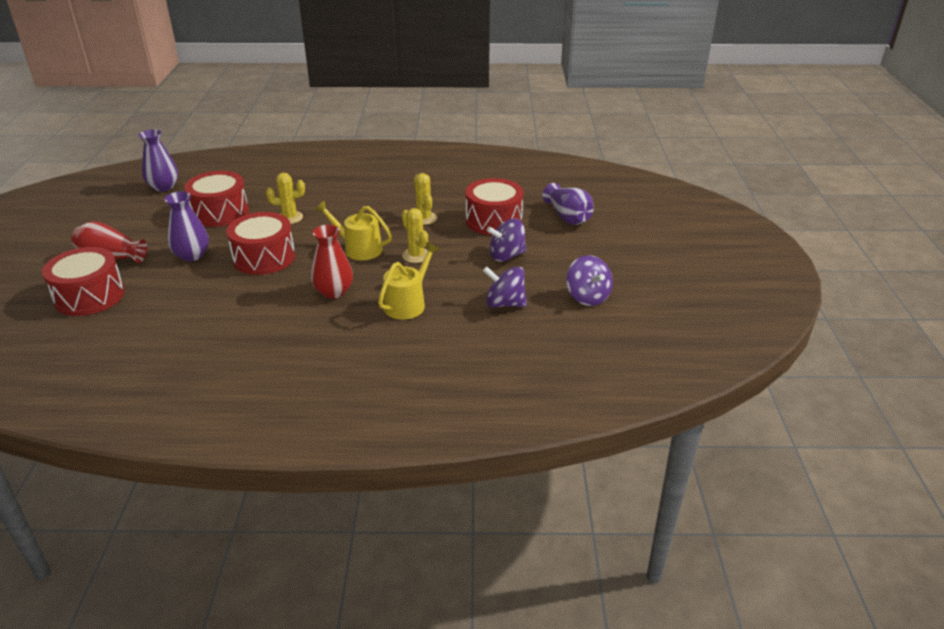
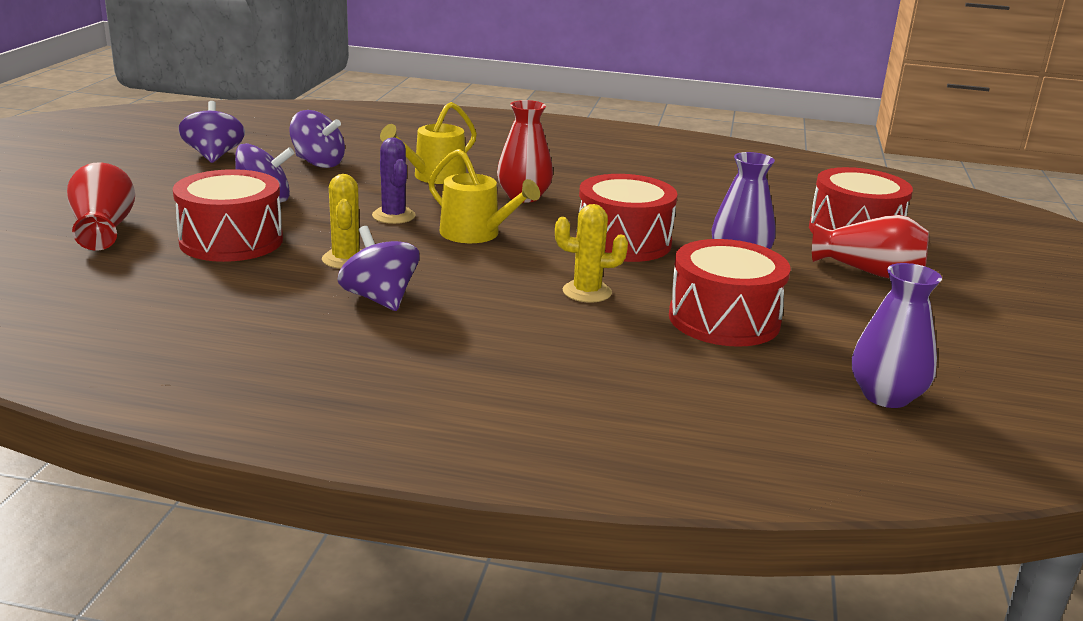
camera: 170 degrees left, 10 degrees down
yellow cactus [402,208,428,263] -> purple cactus [372,137,416,224]
purple vase [543,183,594,225] -> red vase [67,162,135,251]
none -> purple spinning top [337,226,419,311]

